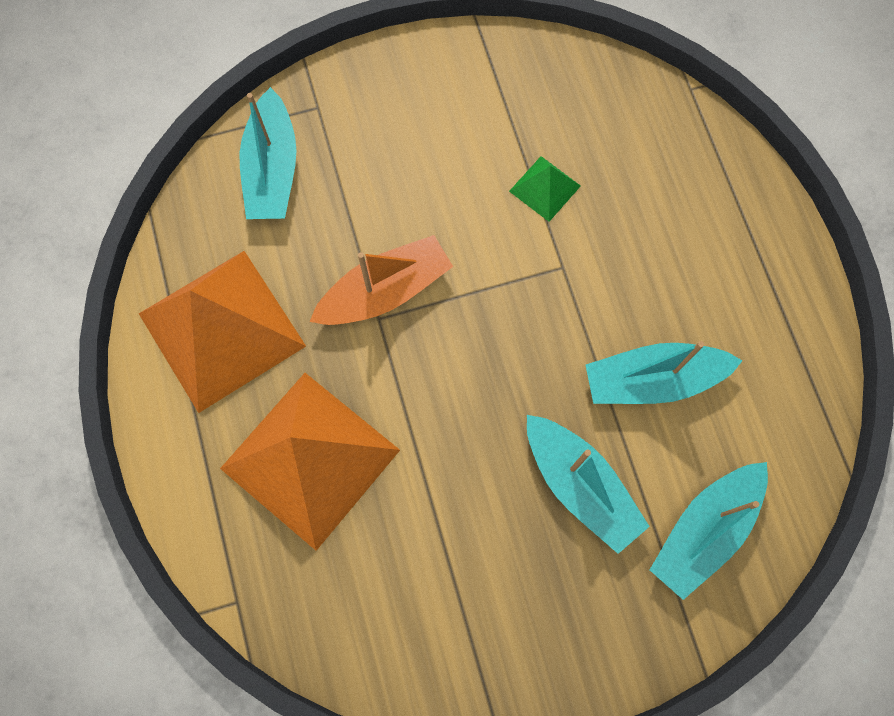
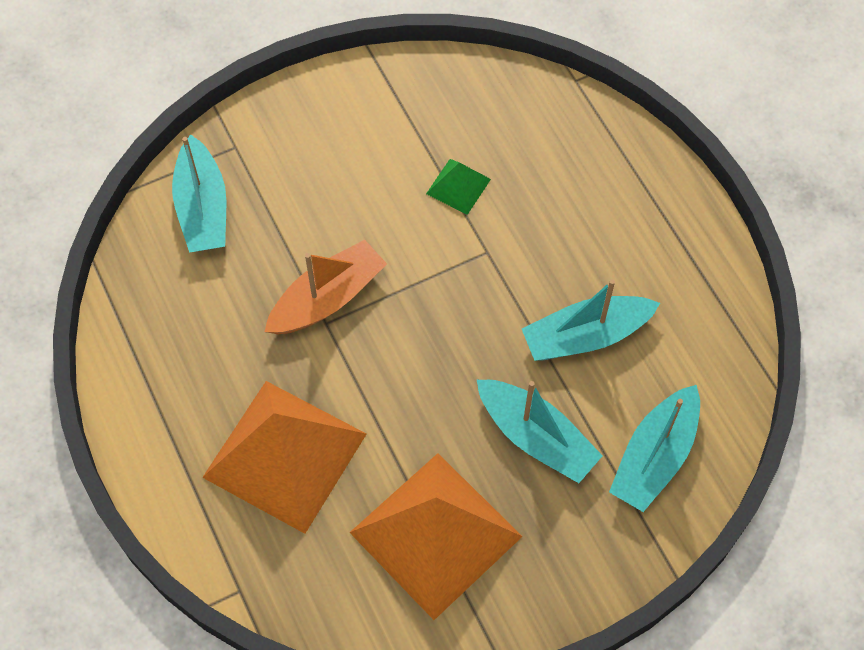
camera: 10 degrees left, 10 degrees down
orange pyramid [139,251,306,413] -> orange pyramid moved to [349,453,523,620]

